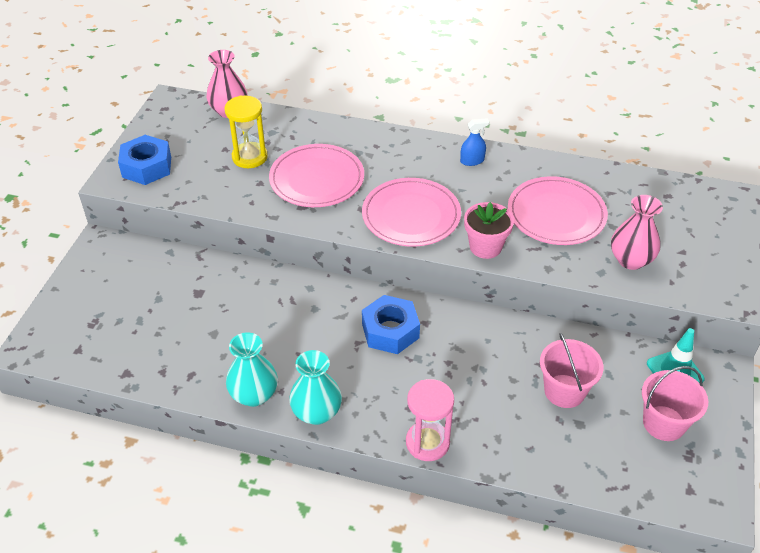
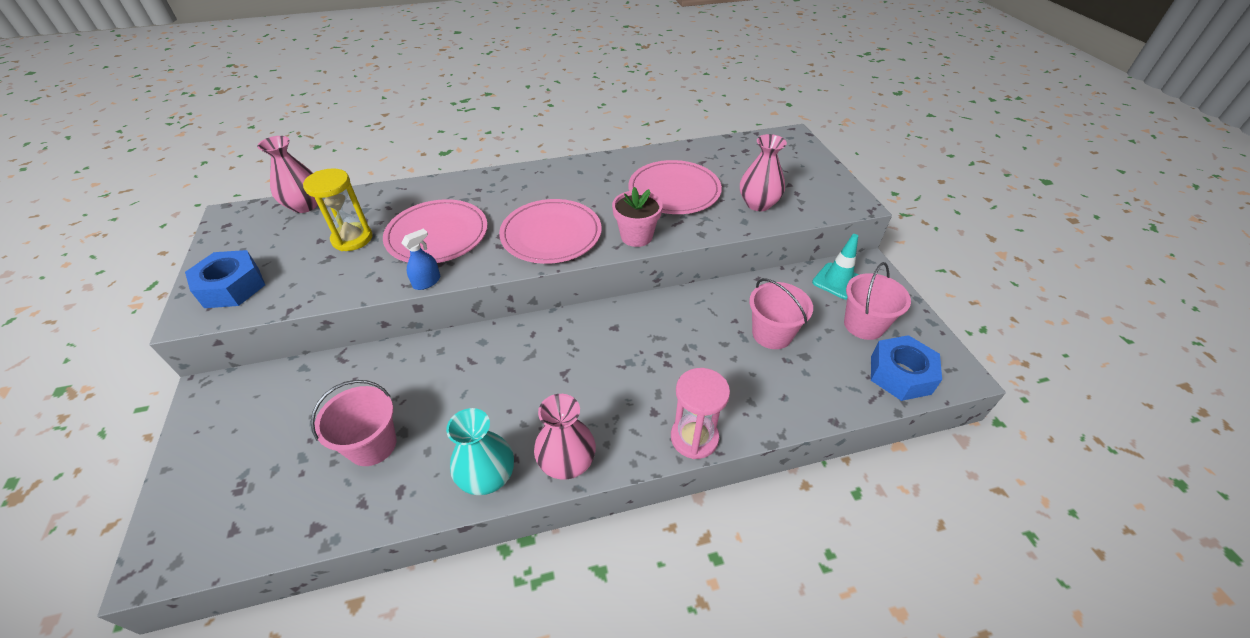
camera: 30 degrees left, 0 degrees up
turquoise vase [289,350,342,425] -> pink vase [534,394,596,479]
blue nut [362,295,420,354] -> blue nut moved to [871,335,942,401]
blue spray bottle [460,118,489,166] -> blue spray bottle moved to [401,229,440,290]
none -> pink bucket [311,380,397,466]

